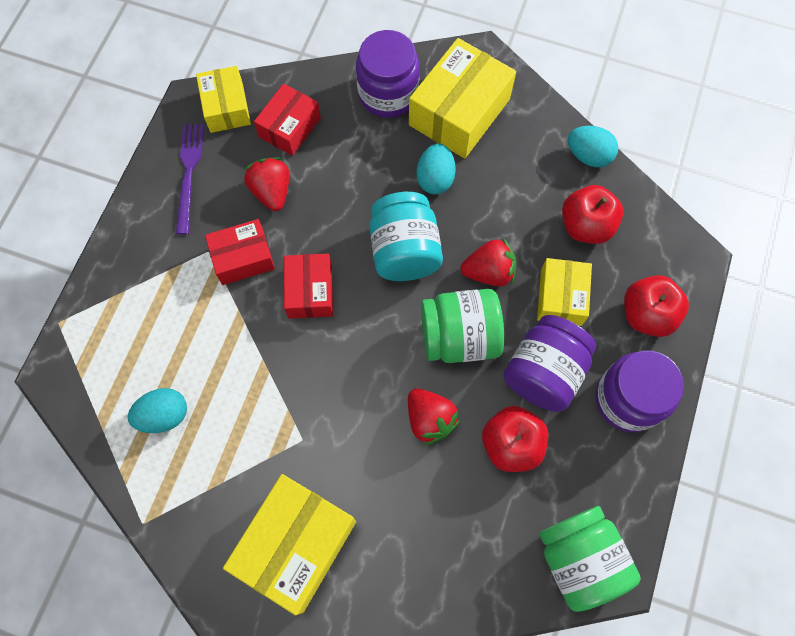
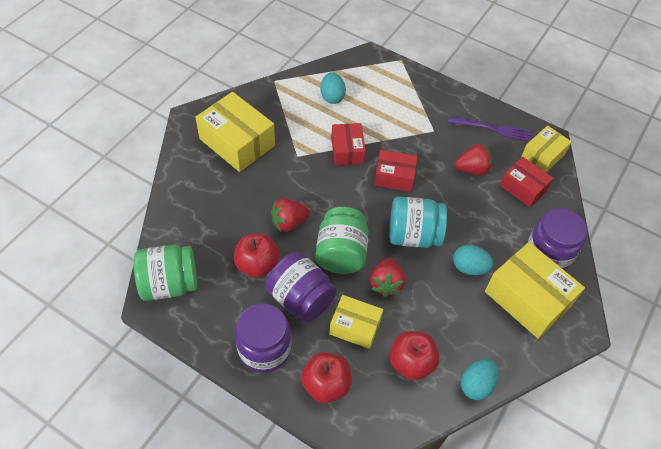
camera: 100 degrees right, 15 degrees down
yellow box [196,66,251,133] -> yellow box turned 45 degrees counterclockwise [521,126,572,172]
red box [205,219,275,285] -> red box moved to [331,123,366,166]

